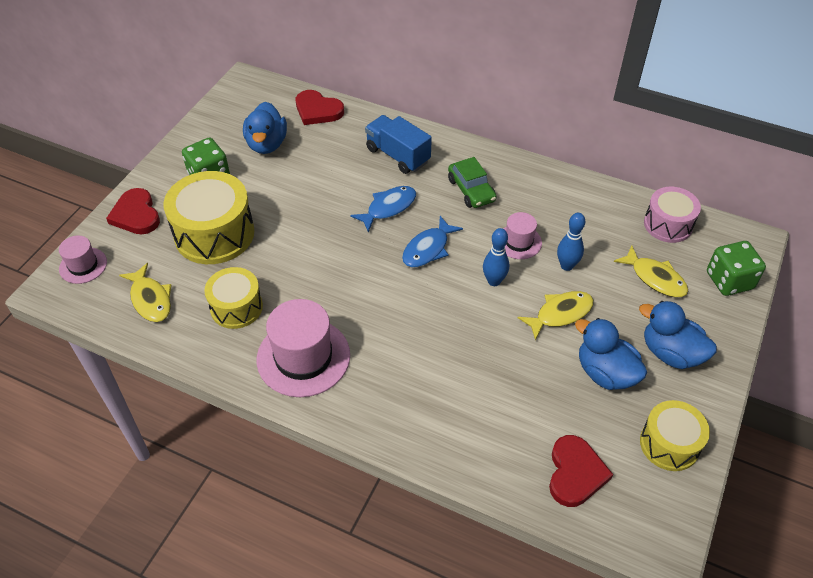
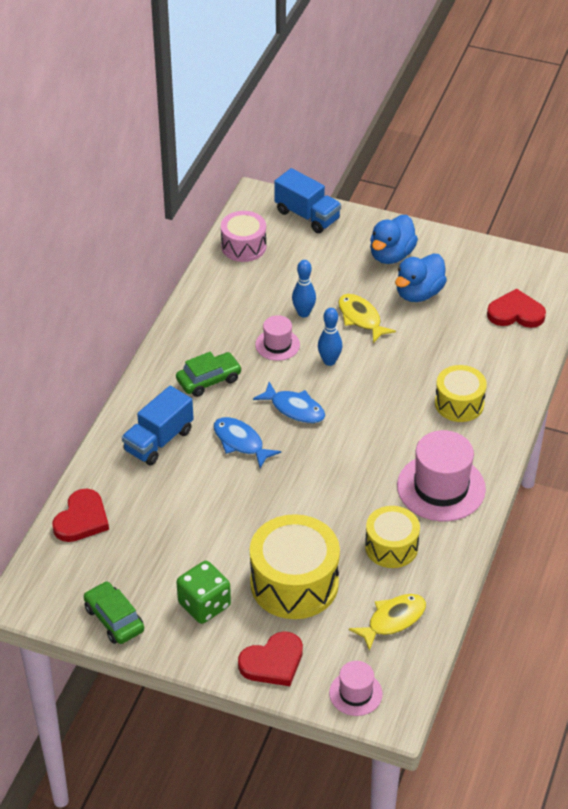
camera: 95 degrees left, 5 degrees down
blue duck [243,102,287,154] -> none
yellow fish [614,245,688,297] -> none
yellow drum [640,400,710,471] -> yellow drum moved to [435,365,487,422]
green dice [707,241,766,296] -> blue truck [274,168,341,233]
none -> green car [84,581,144,644]

